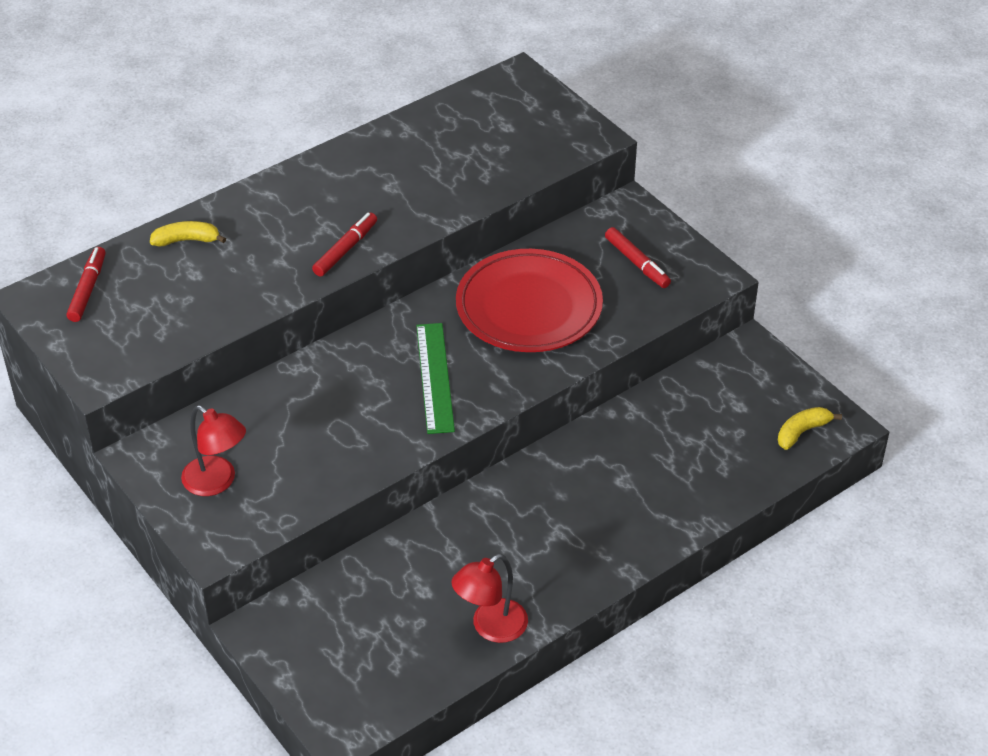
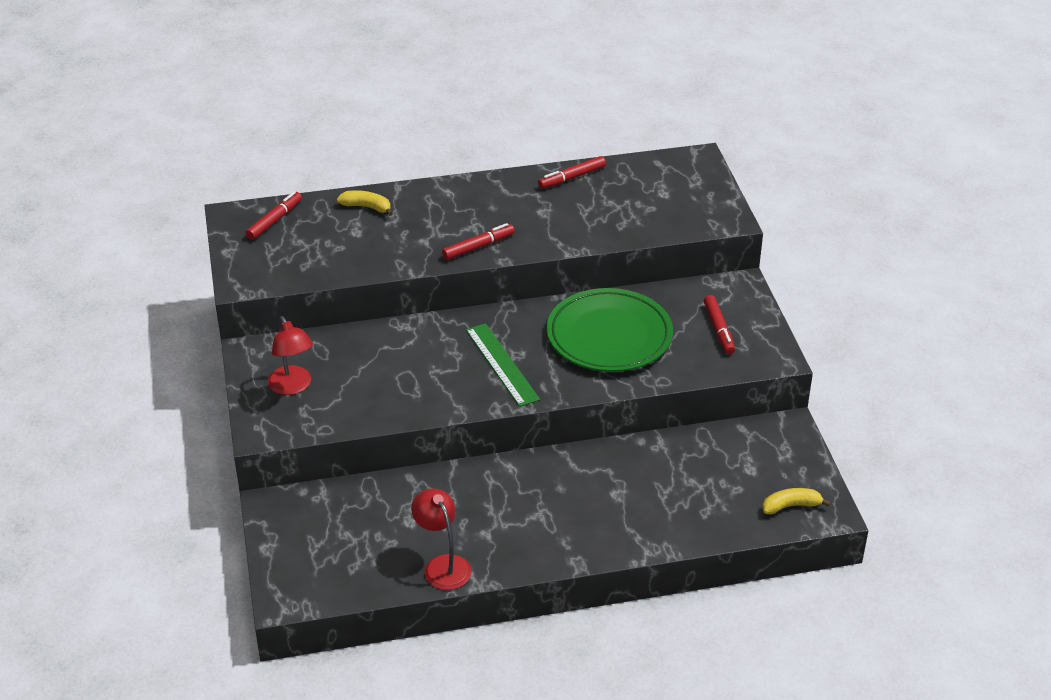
camera: 25 degrees right, 5 degrees down
green ruler [416,323,455,434] -> green ruler turned 45 degrees counterclockwise [466,323,540,407]
red lamp [452,554,528,643] -> red lamp turned 75 degrees clockwise [411,489,472,590]
red plate [456,249,603,352] -> green plate [547,288,673,372]
none -> red marker [538,156,606,189]

